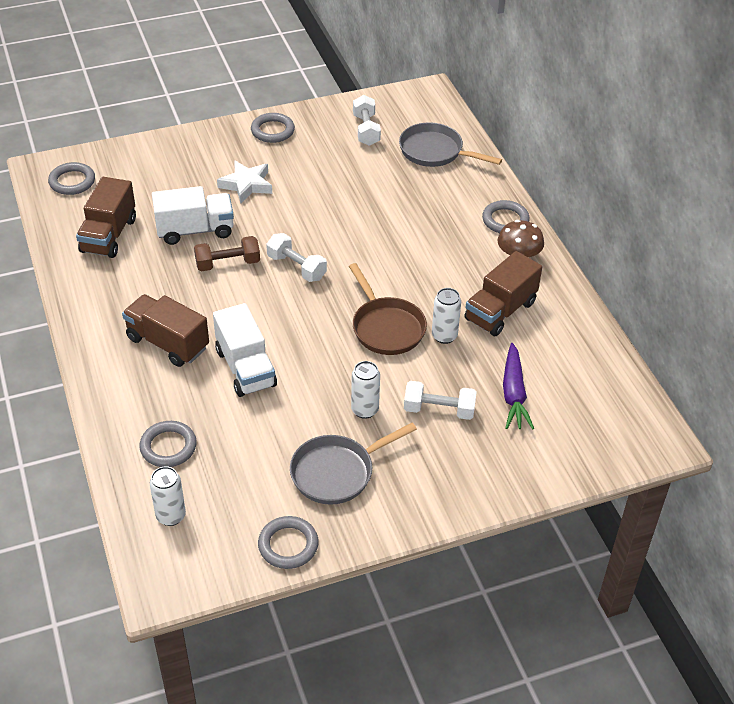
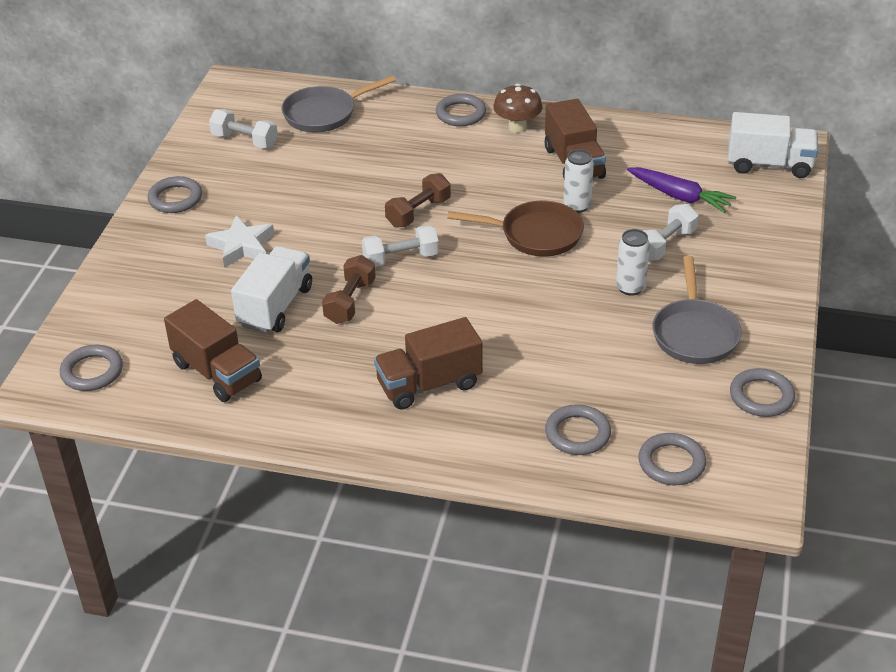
camera: 55 degrees left, 5 degrees down
white can [150,466,186,526] -> grey ring [638,433,706,485]
white truck [213,303,277,397] -> white truck moved to [728,112,818,178]
none -> brown dumbbell [385,173,451,228]

